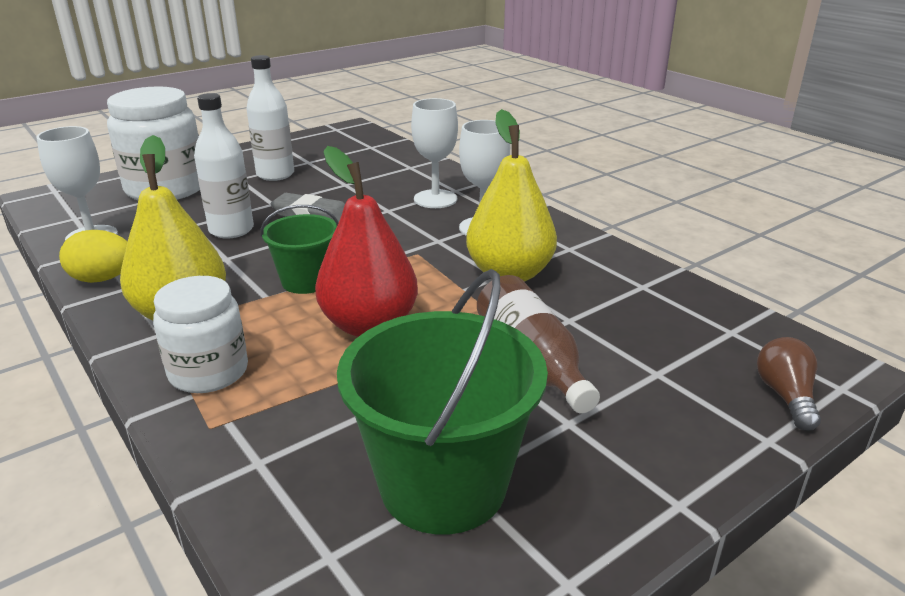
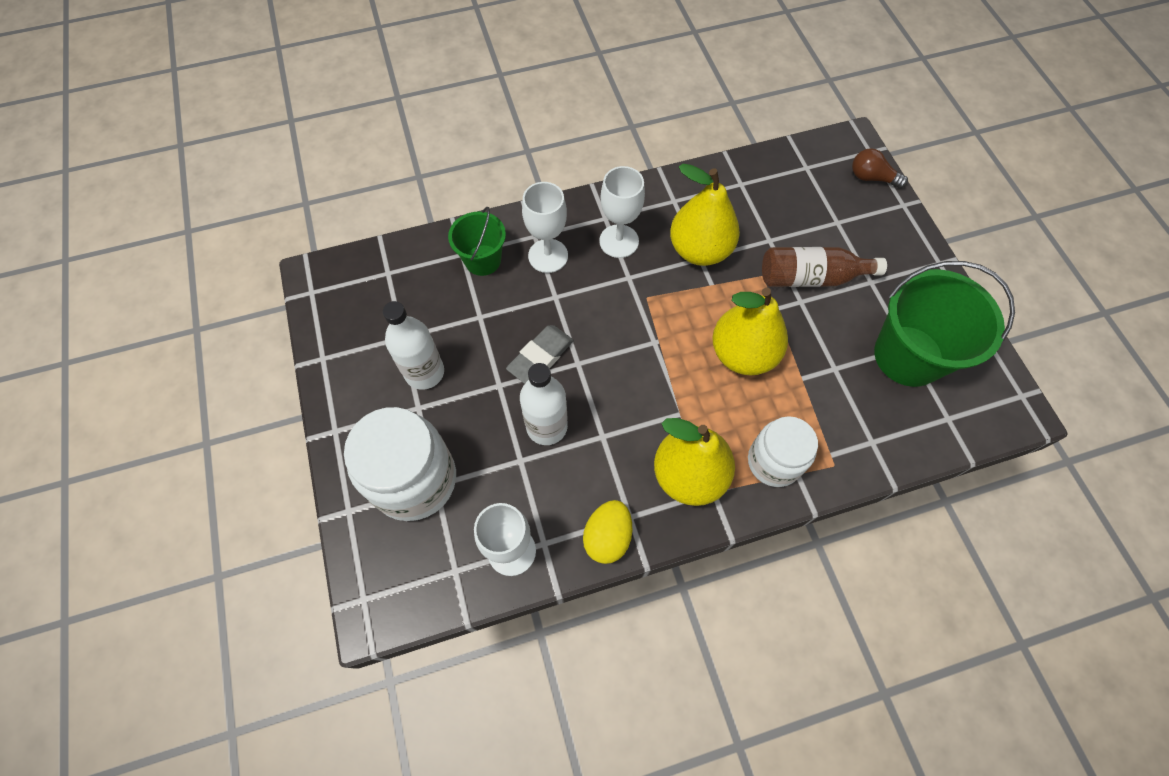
camera: 70 degrees left, 35 degrees up
green bucket [260,205,339,294] -> green bucket moved to [448,207,506,276]
red pear [315,146,418,337] -> yellow pear [712,288,788,375]

